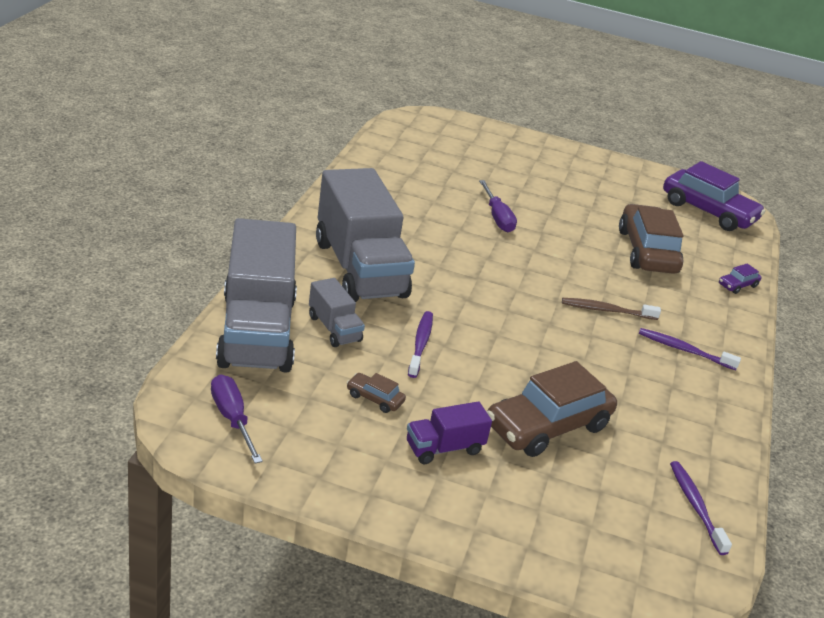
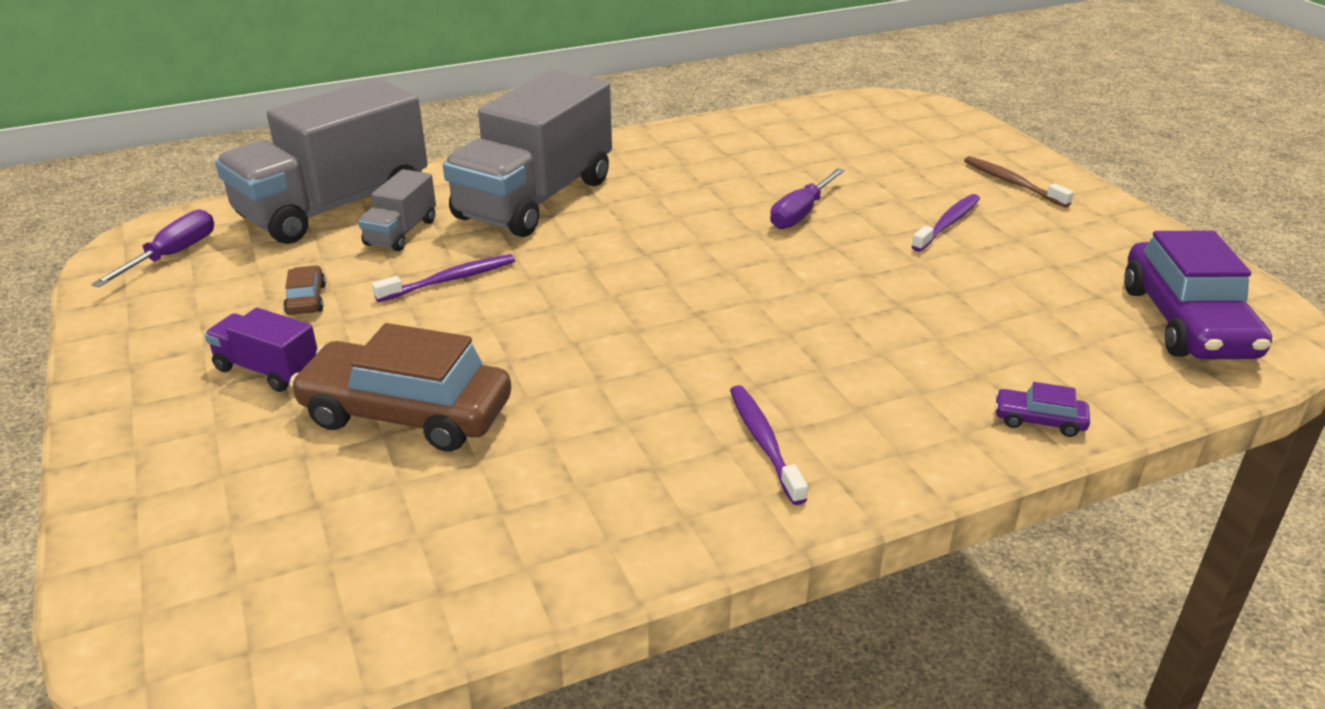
camera: 55 degrees right, 0 degrees up
brown toothbrush [562,298,661,320] -> brown toothbrush moved to [964,156,1074,208]
brown car [619,204,683,274] -> none
purple toothbrush [670,461,732,555] -> purple toothbrush moved to [911,194,980,252]

